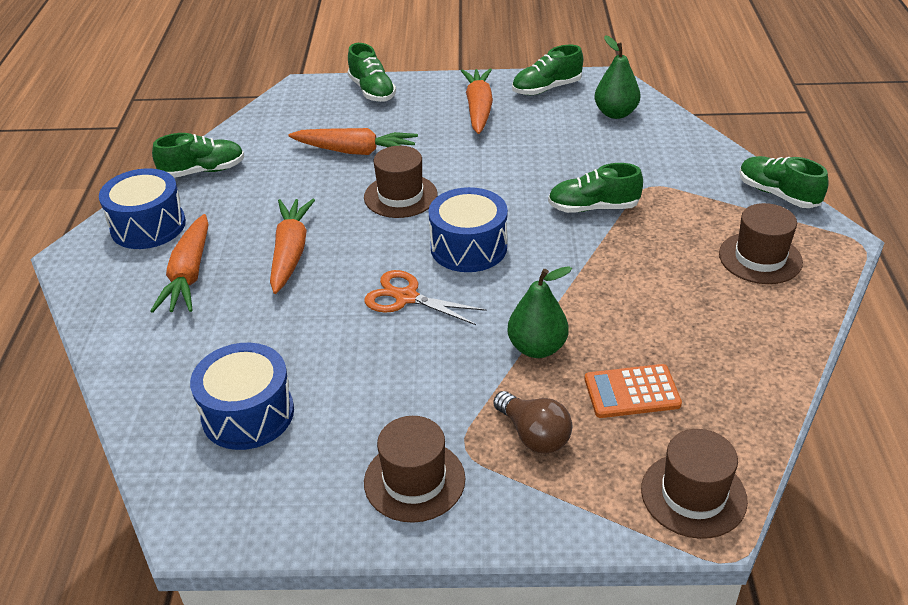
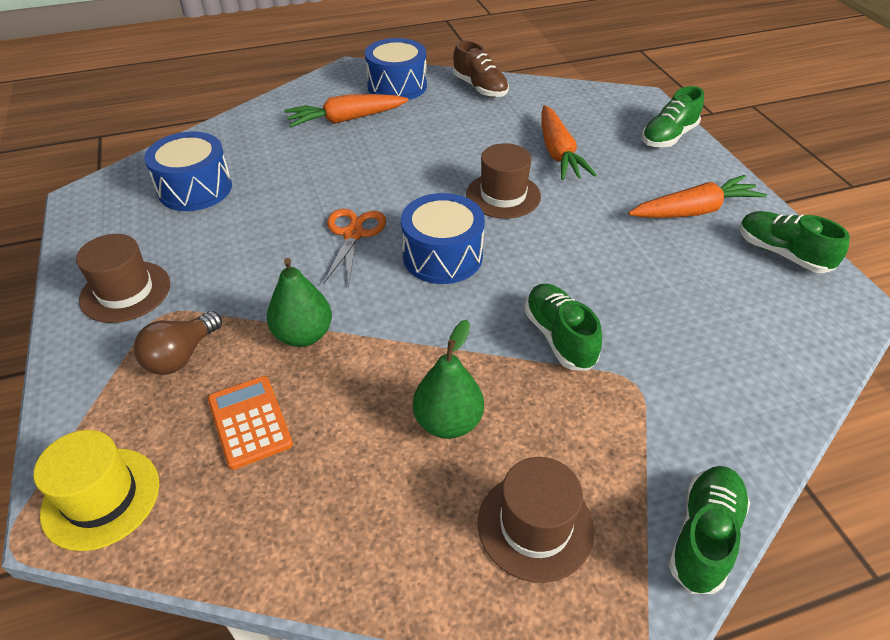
camera: 70 degrees right, 5 degrees up
green shoe [152,133,244,178] -> brown shoe [453,40,509,97]
orange carrot [270,199,315,294] -> none
green pear [595,36,641,119] -> green pear moved to [413,320,484,439]
brown hat [641,429,748,539] -> yellow hat [34,430,159,551]

